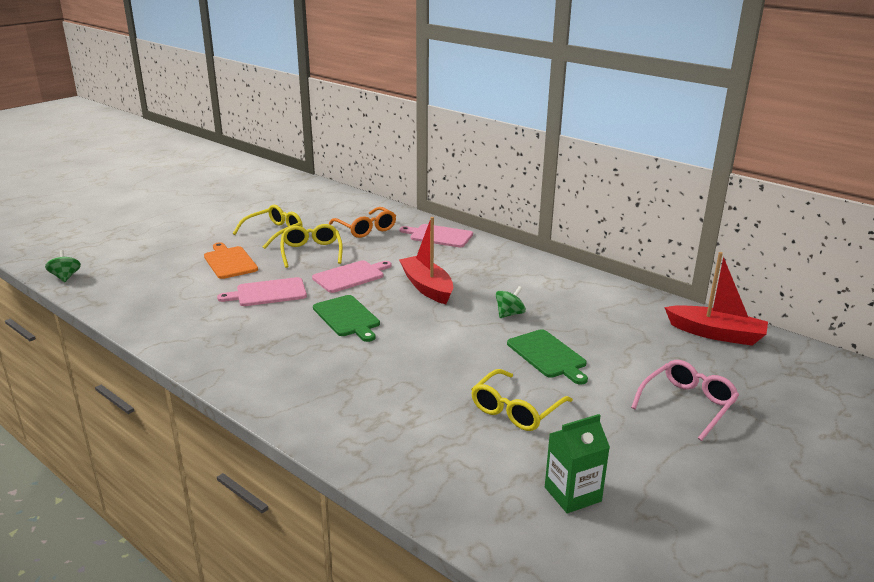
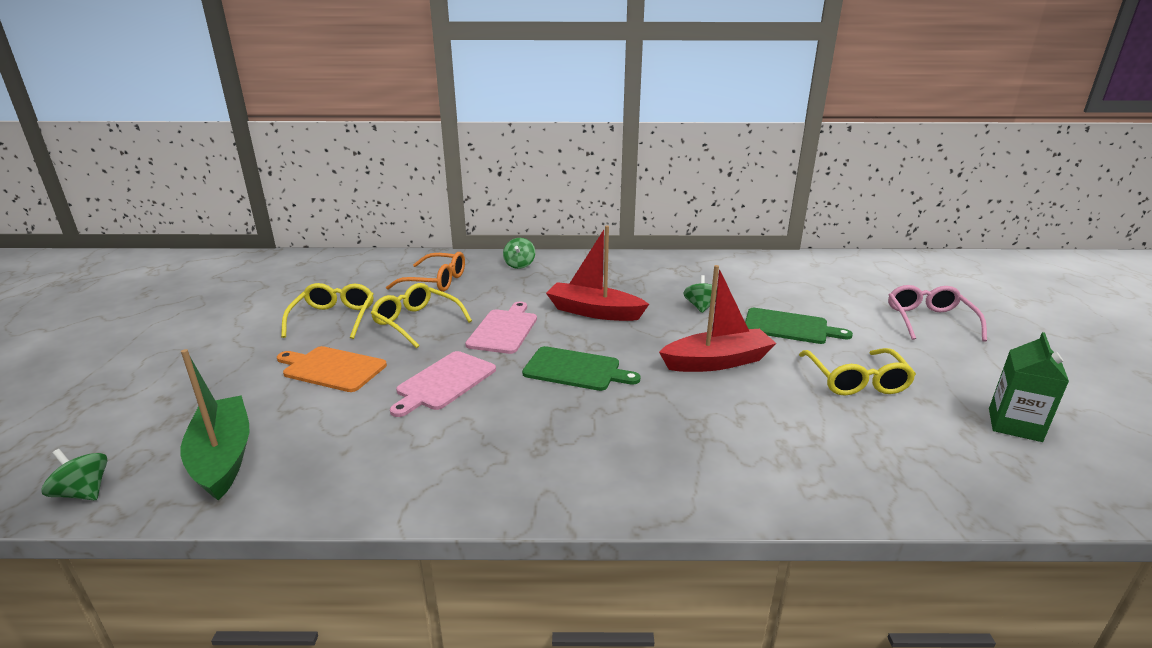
camera: 40 degrees left, 0 degrees up
pink cutting board [399,224,473,247] -> green spinning top [503,238,535,269]
red boat [664,252,768,346] -> red boat moved to [659,265,776,372]
none -> green boat [181,349,249,500]

